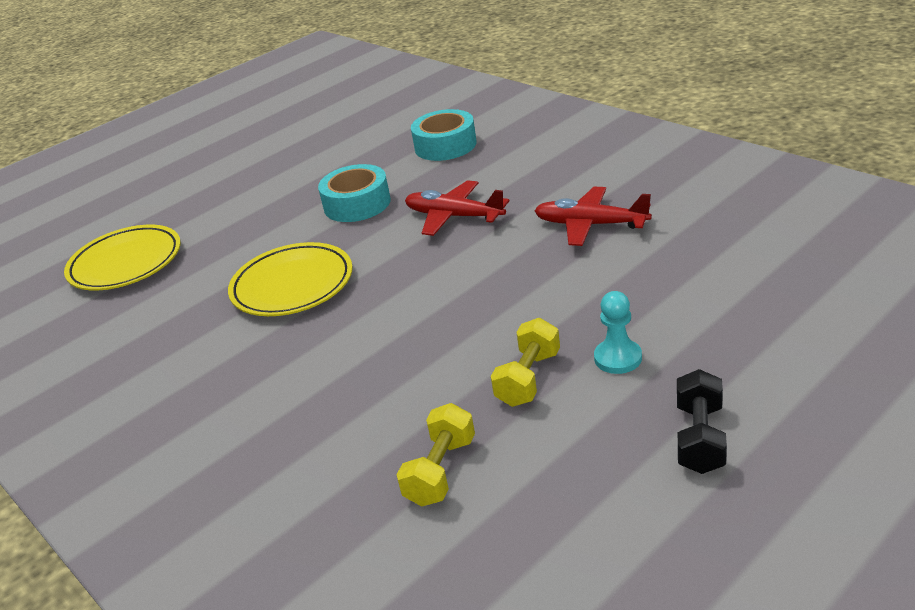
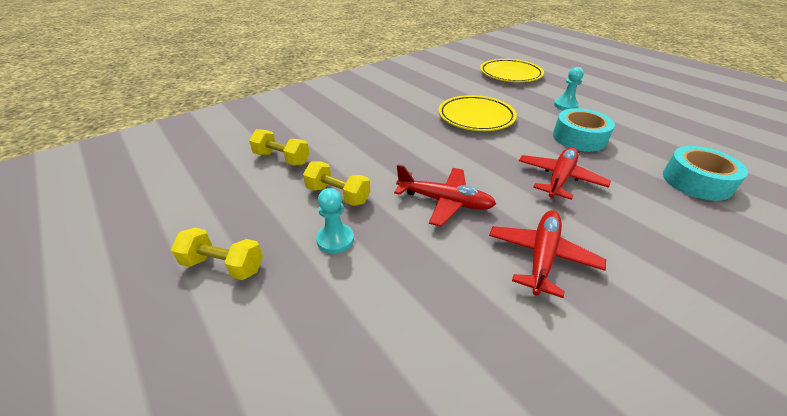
camera: 90 degrees right, 5 degrees up
black dumbbell [677,369,727,474] -> yellow dumbbell [171,228,263,280]
none -> red plane [394,165,496,227]
none -> turquoise pawn [554,67,584,110]

